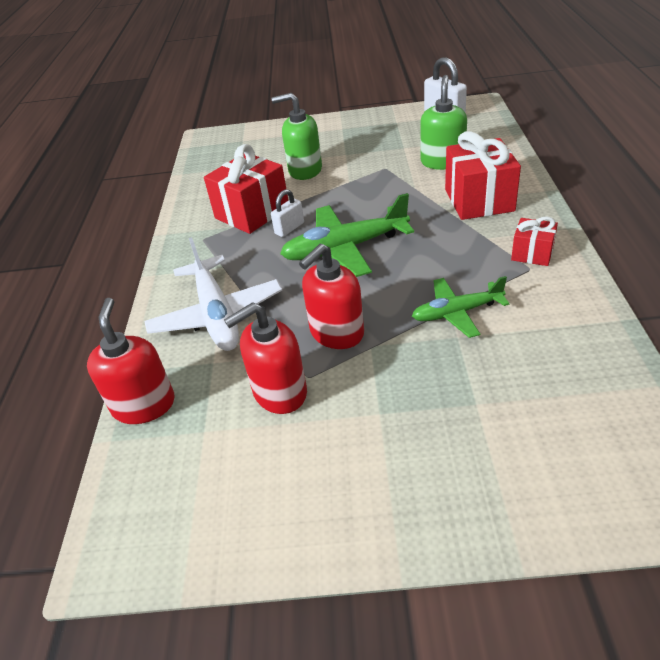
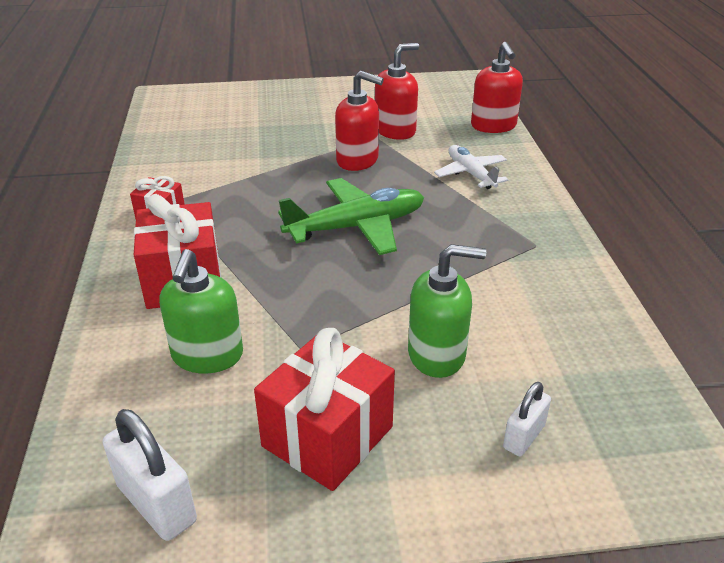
camera: 170 degrees right, 5 degrees down
white plane [144,237,282,351] -> white plane [434,145,509,189], size x0.63
red gift [204,144,288,234] -> red gift moved to [254,328,395,491]
white padlock [271,189,304,237] -> white padlock moved to [503,382,551,457]
red soap dispenser [299,244,364,349] -> red soap dispenser turned 75 degrees clockwise [335,71,384,171]
green plane [412,276,510,338] -> none

